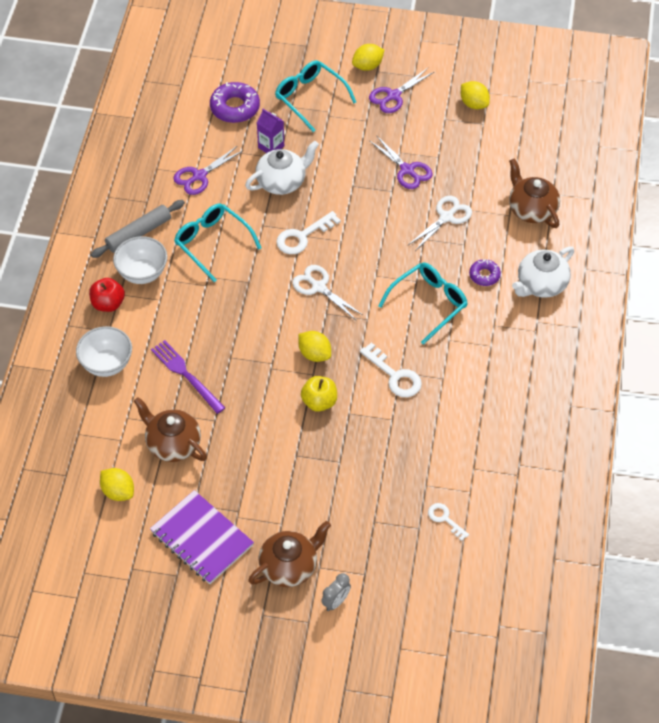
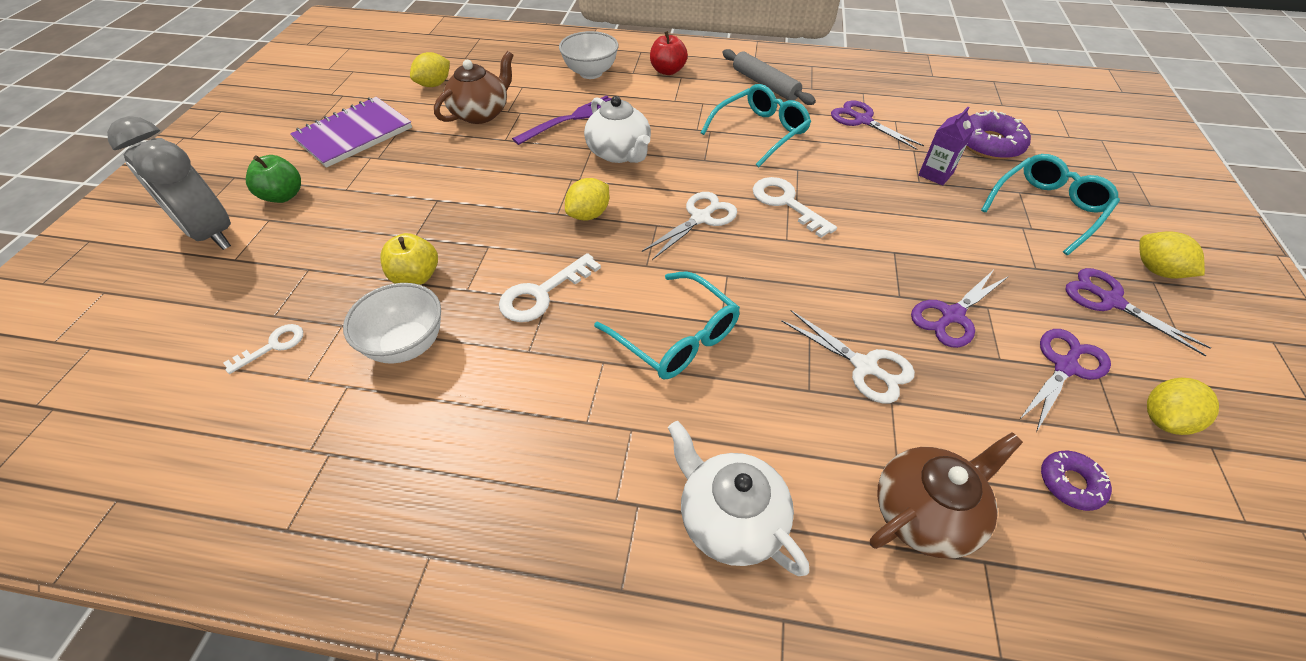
camera: 90 degrees right, 5 degrees down
white bowl [113,236,167,284] -> white bowl moved to [343,283,441,364]
white teapot [245,141,319,195] -> white teapot moved to [584,96,651,163]
brown teapot [248,521,331,587] -> green apple [246,155,301,203]
yellow apple [301,376,337,412] -> yellow apple moved to [380,233,438,285]
grey clock [321,573,351,611] -> grey clock [107,116,231,250], size x2.24
purple donut [469,259,501,286] -> purple donut moved to [1041,451,1112,511]
none -> purple scissors [1019,329,1111,432]

